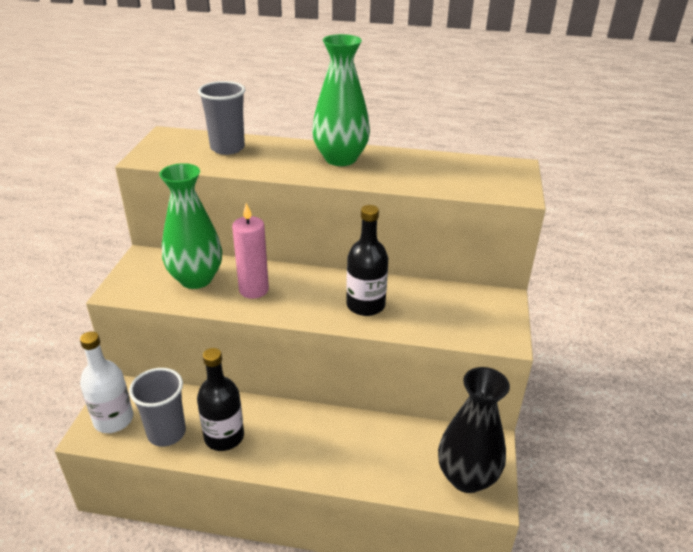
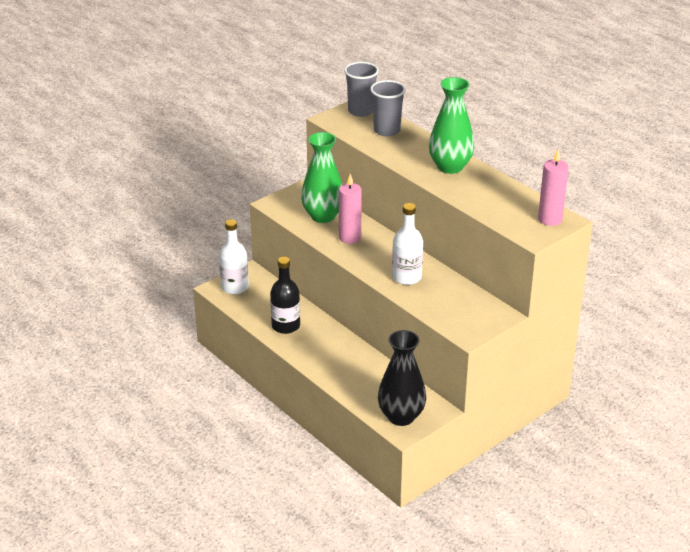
camera: 40 degrees right, 0 degrees up
grey cup [129,368,186,447] -> grey cup moved to [344,62,379,117]
black bottle [346,205,388,316] -> white bottle [392,203,423,285]
none -> pink candle [538,150,569,226]

